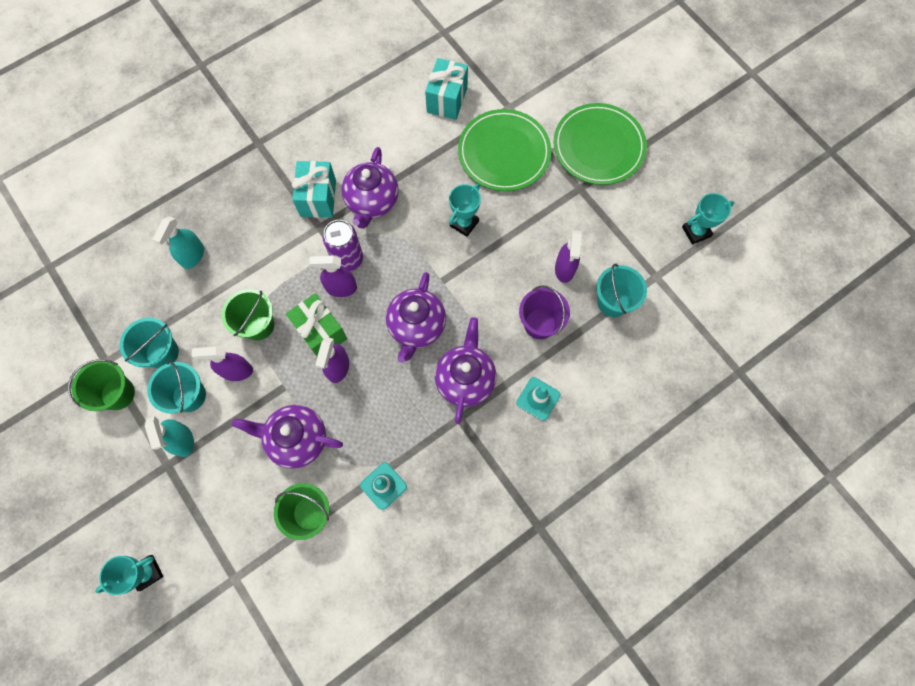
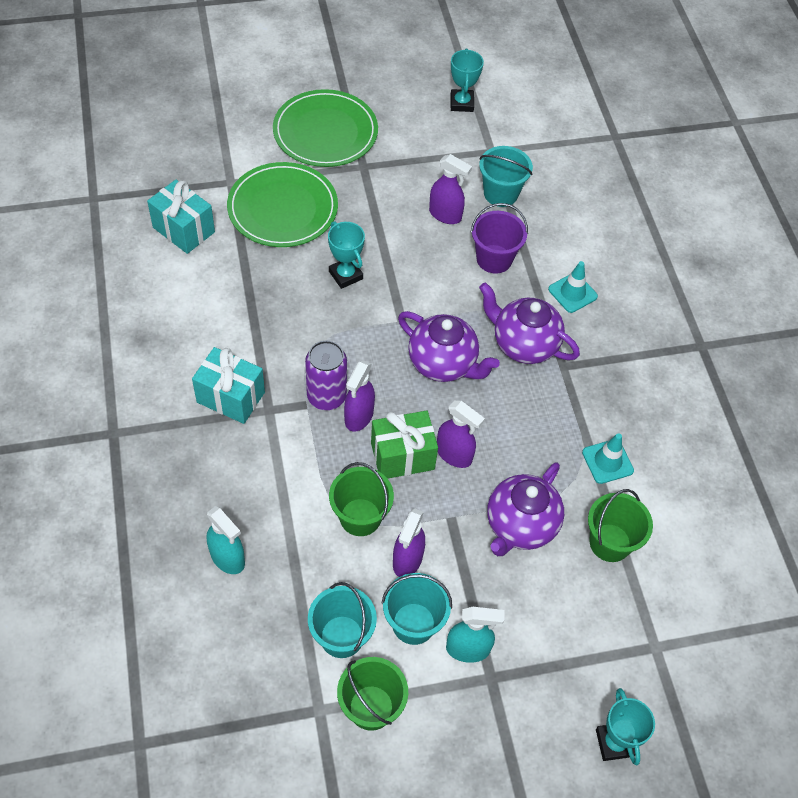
camera: 70 degrees left, 15 degrees down
purple teapot [341,147,399,229] -> none

